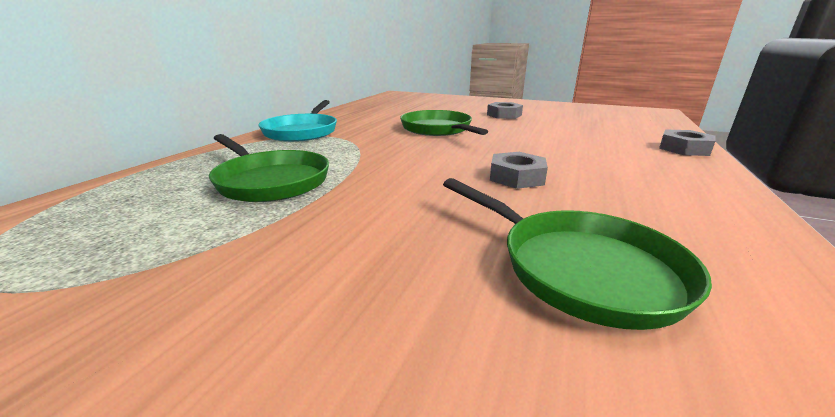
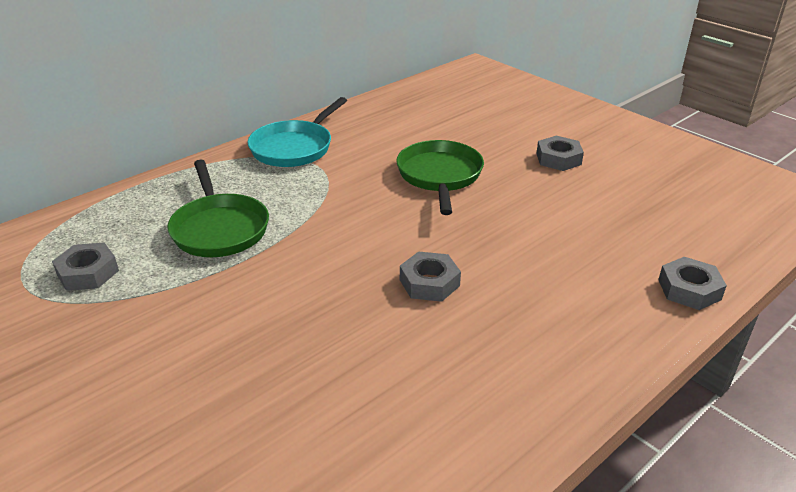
camera: 25 degrees right, 10 degrees up
green pan [443,178,712,330] -> none
none -> grey nut [52,242,119,291]

